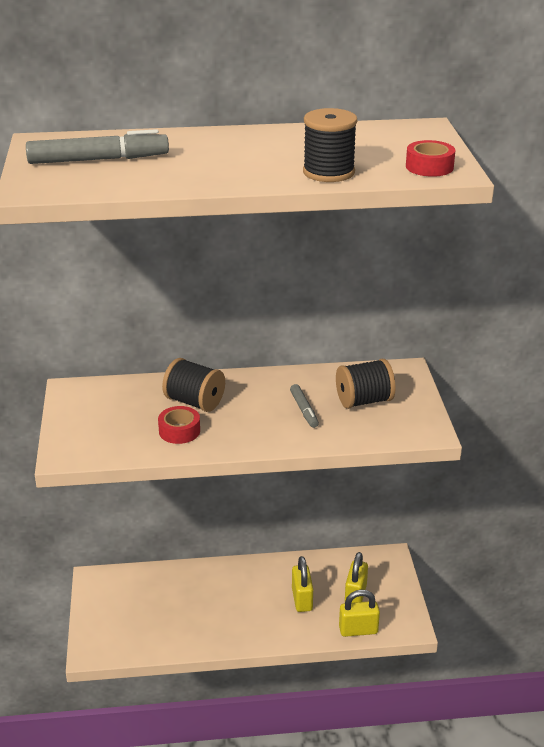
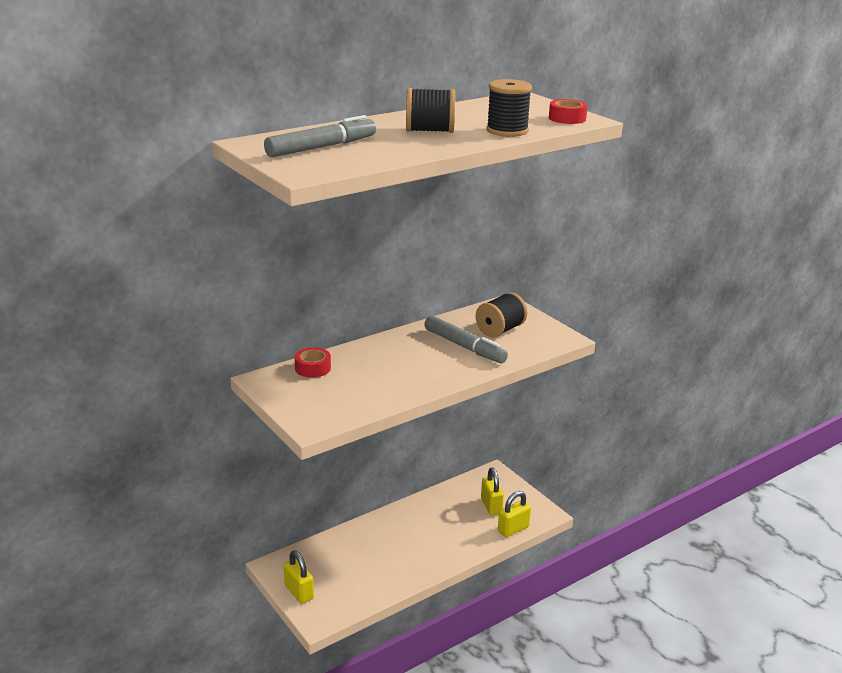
camera: 30 degrees left, 5 degrees down
red tape [158,406,200,444] -> red tape moved to [295,347,331,378]
black spool [162,358,225,412] -> black spool moved to [406,88,455,133]
grey marker [290,384,319,428] -> grey marker [424,315,508,364], size x1.80
yellow padlock [292,556,313,612] -> yellow padlock moved to [284,550,314,604]

